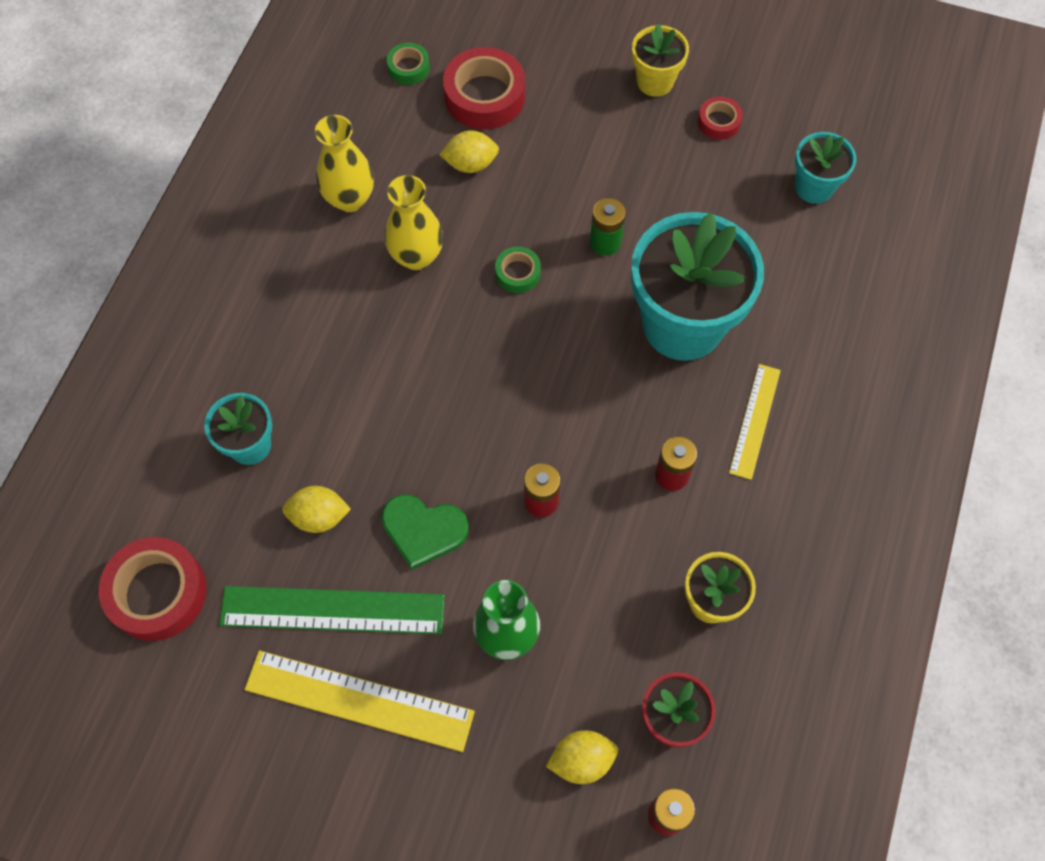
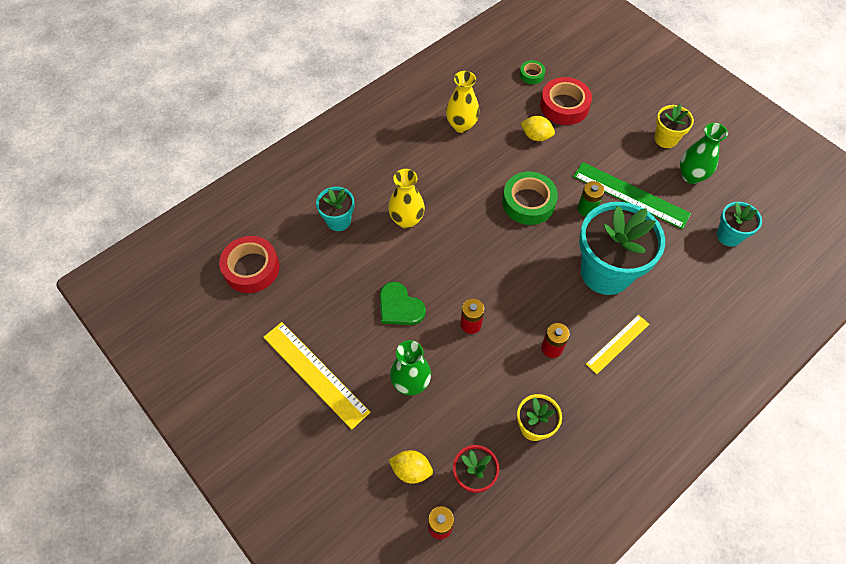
camera: 30 degrees right, 5 degrees down
green ruler [219,586,445,634] -> green ruler moved to [573,162,691,229]
yellow lemon [282,486,351,533] -> none
yellow vase [384,175,443,270] -> yellow vase moved to [388,169,425,229]
green tape [495,247,541,293] -> green tape [502,172,558,225], size x1.91
red tape [698,96,743,140] -> green vase [680,123,728,184]

